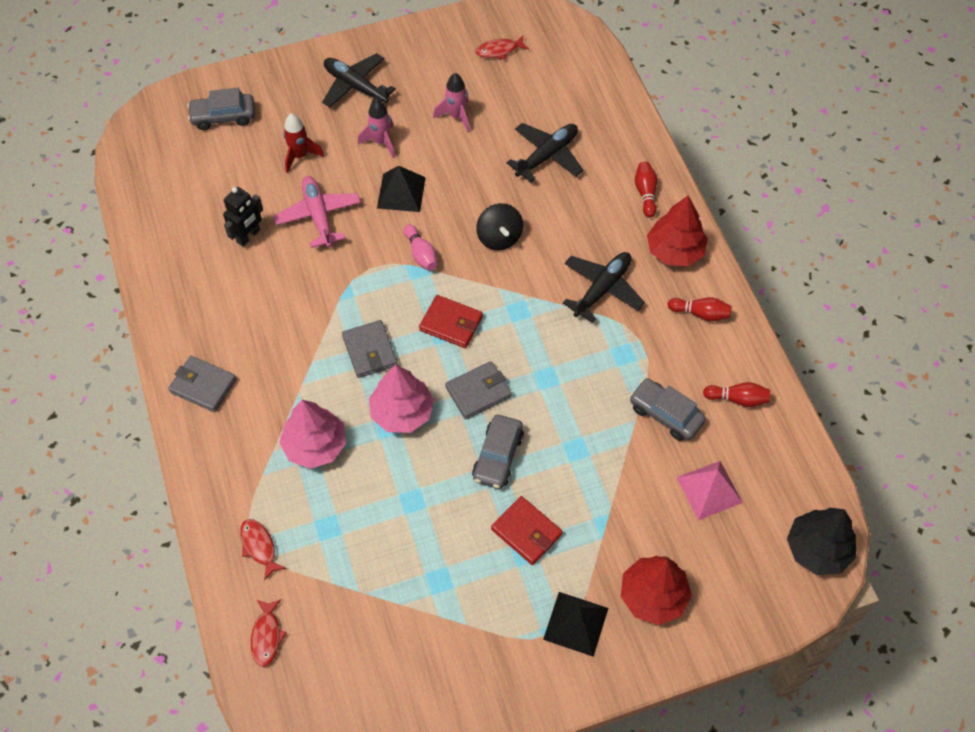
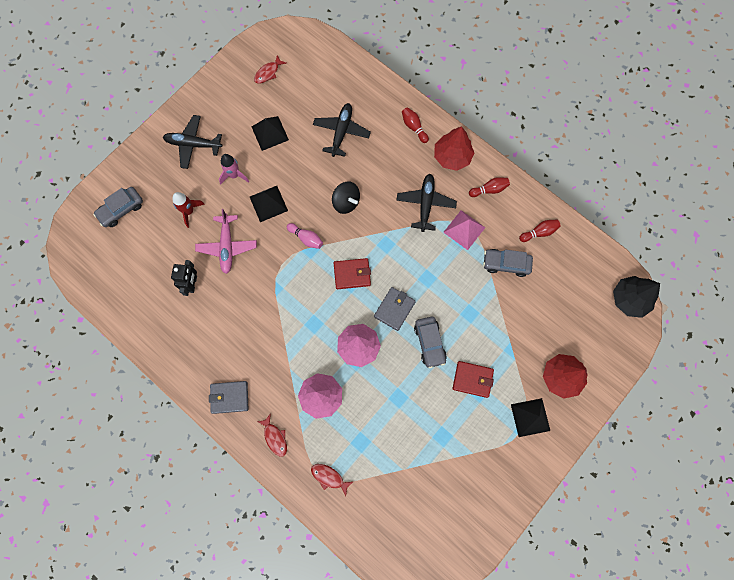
camera: 30 degrees left, 15 degrees up
red fish [251,599,286,667] -> red fish moved to [257,413,287,457]
pink plane [273,176,361,248] -> pink plane turned 135 degrees counterclockwise [195,209,257,274]
grey wallet [342,320,398,378] -> none
pink rocket [433,73,470,132] -> black pyramid [252,116,289,151]
pink pyramid [676,461,743,520] -> pink pyramid moved to [443,210,485,250]

